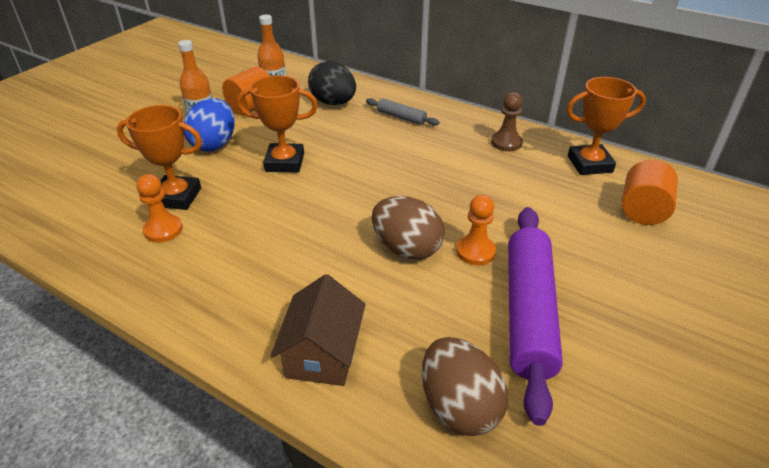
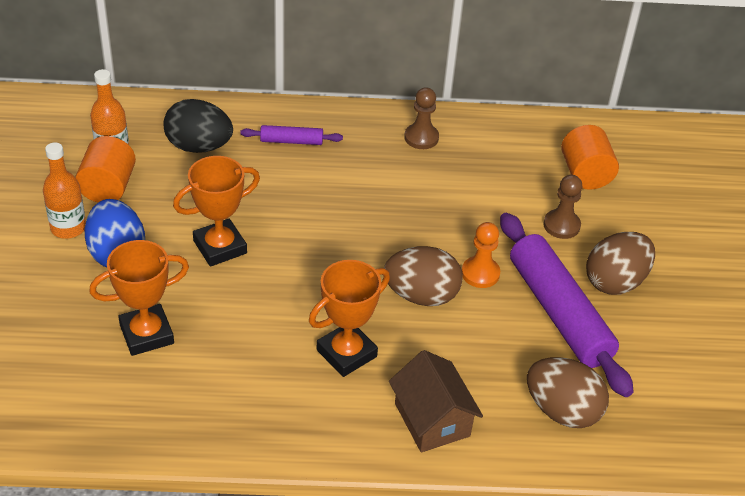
camera: 35 degrees left, 5 degrees up
orange pawn [137,174,183,243] -> none
grey rolling pin [366,98,440,126] -> purple rolling pin [240,125,343,145]
orange trophy [566,77,646,175] -> orange trophy moved to [309,260,390,377]
none -> brown pawn [543,175,583,239]
none -> brown egg [586,232,655,295]

